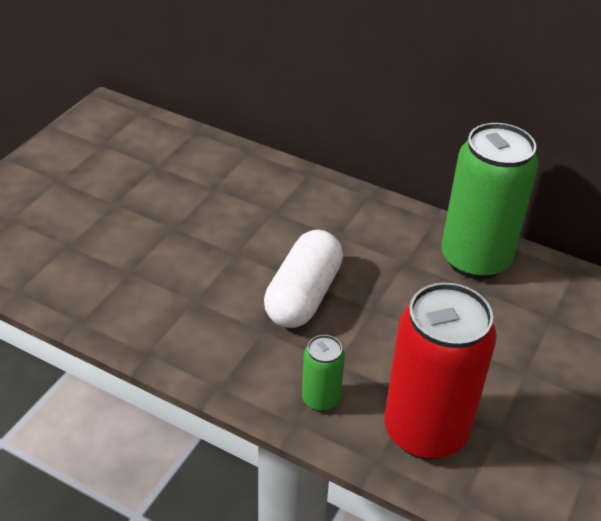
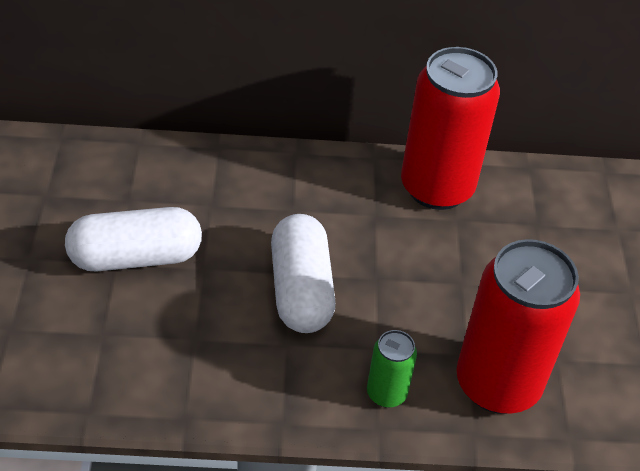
camera: 30 degrees left, 5 degrees up
green can [442,123,538,279] -> red can [401,47,500,210]
none -> white capsule [65,207,202,271]

